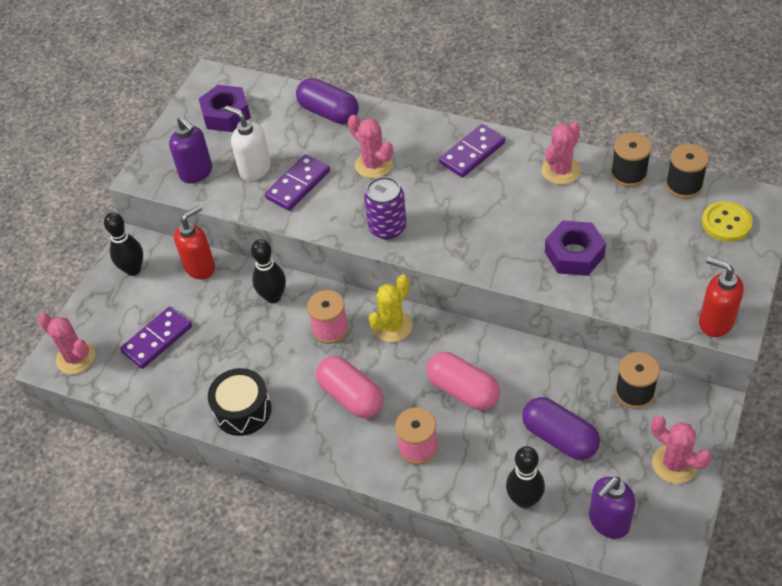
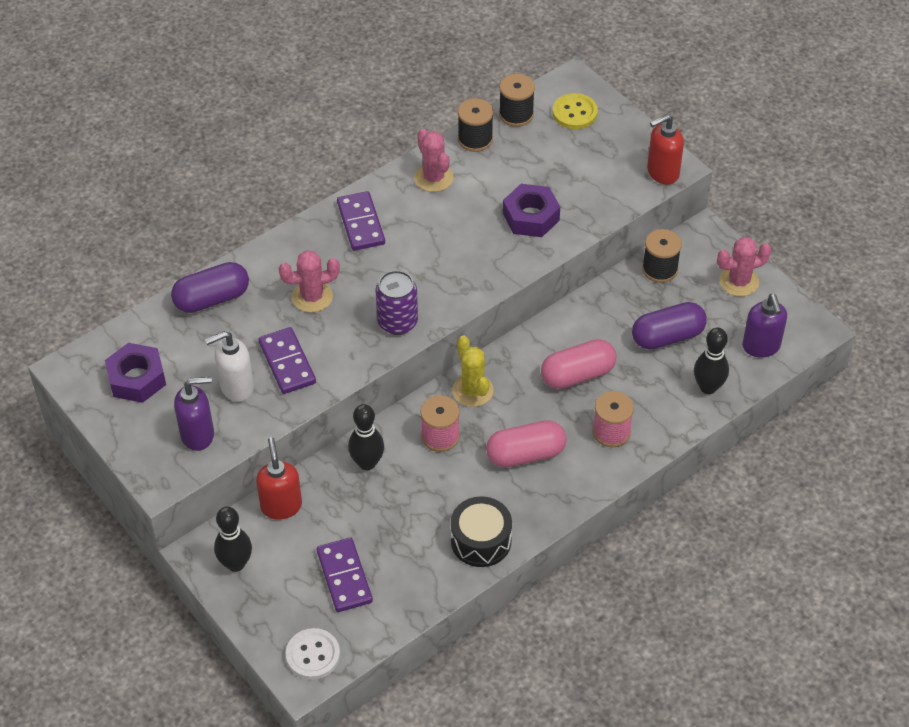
camera: 65 degrees left, 0 degrees up
pink cactus [38,313,95,374] -> white button [286,628,340,680]

